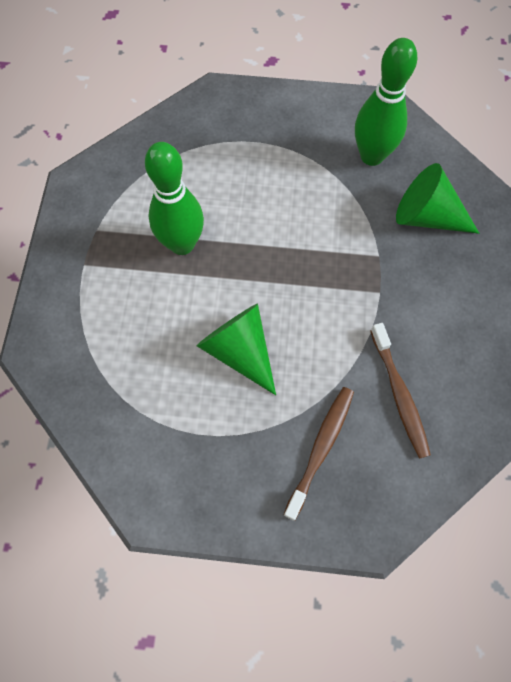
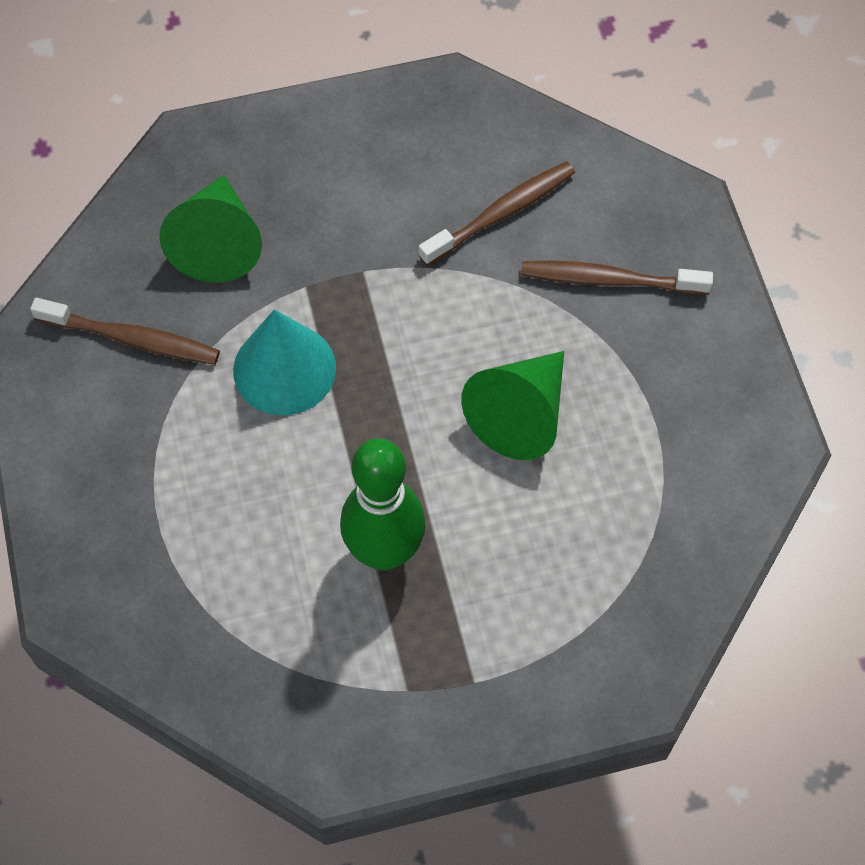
camera: 110 degrees left, 5 degrees down
green bowling pin [355,38,417,166] -> brown toothbrush [30,298,220,365]
none -> turquoise cone [233,309,336,416]

